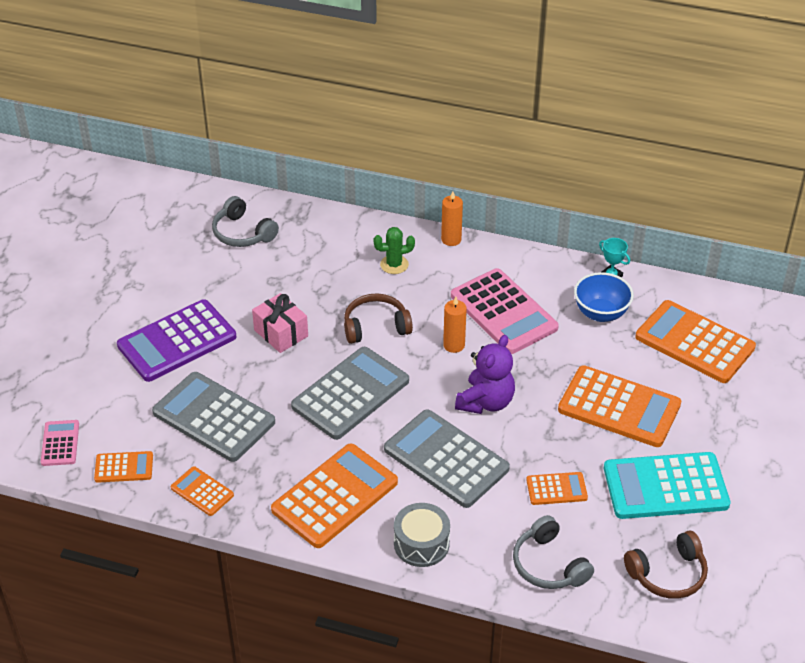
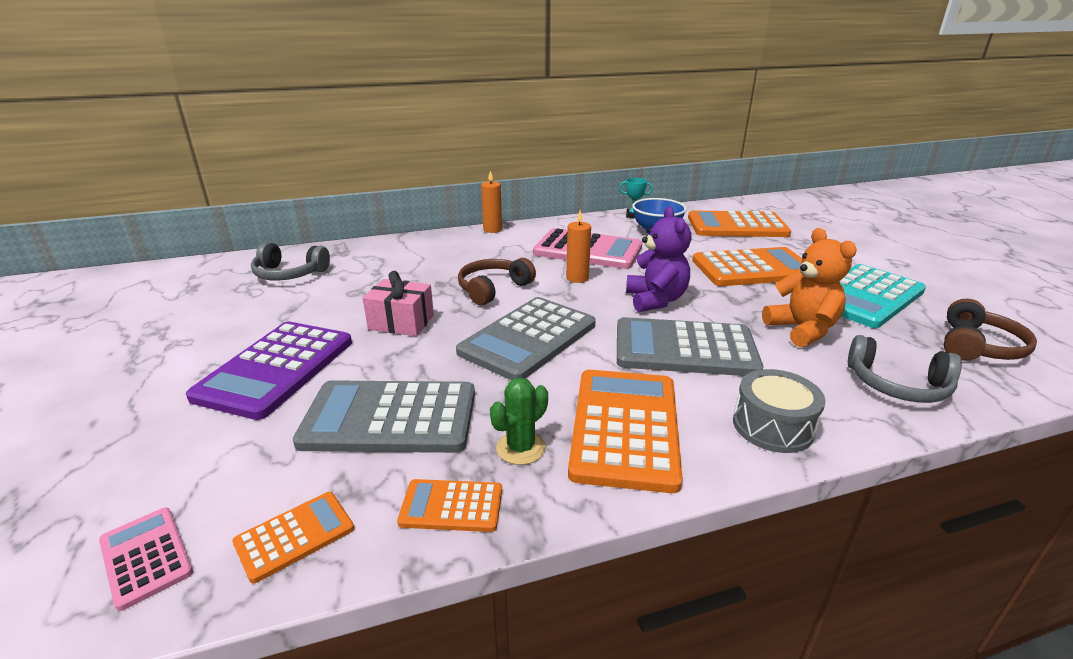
camera: 35 degrees left, 15 degrees down
grey calculator [291,347,409,440] -> grey calculator turned 150 degrees counterclockwise [456,297,596,380]
green cactus [373,227,415,274] -> green cactus moved to [490,378,548,465]
orange calculator [526,472,588,505] -> orange teddy bear [762,228,857,347]

